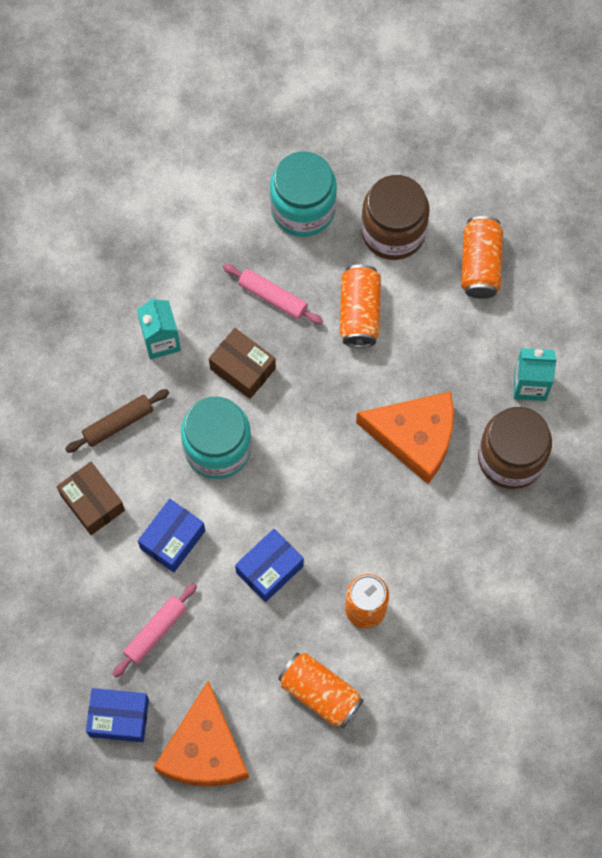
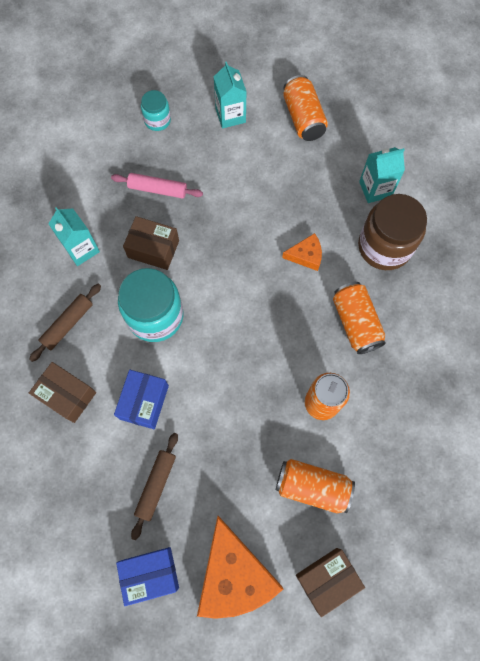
camera: 20 degrees left, 0 degrees up
pink rolling pin [112,583,197,678] -> brown rolling pin [131,433,178,540]
blue box [235,529,304,602] -> none
turquoise jar [270,151,337,237] -> turquoise jar [141,90,171,131], size x0.53
orange can [340,265,381,348] -> orange can moved to [333,282,386,354]
orange cheese [356,391,454,484] -> orange cheese [282,233,322,271], size x0.49
brown jar [361,175,430,260] -> turquoise carton [214,62,247,128]
none -> brown box [296,548,365,617]

